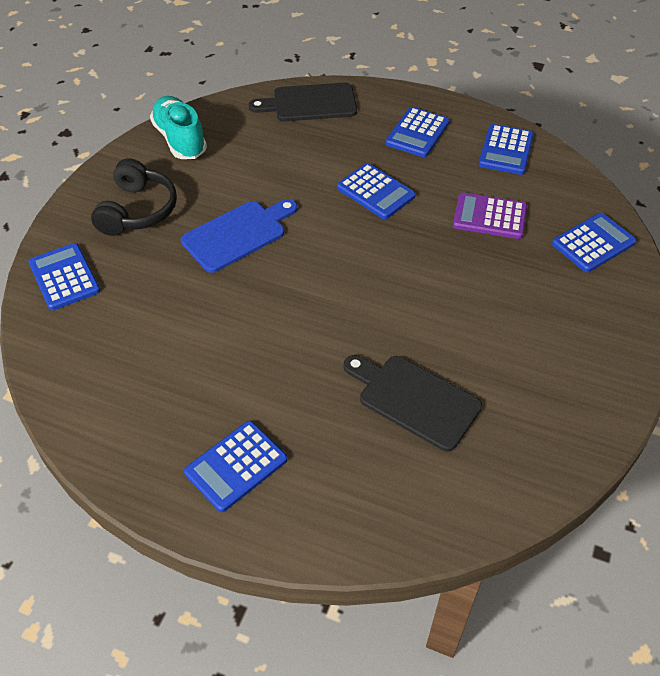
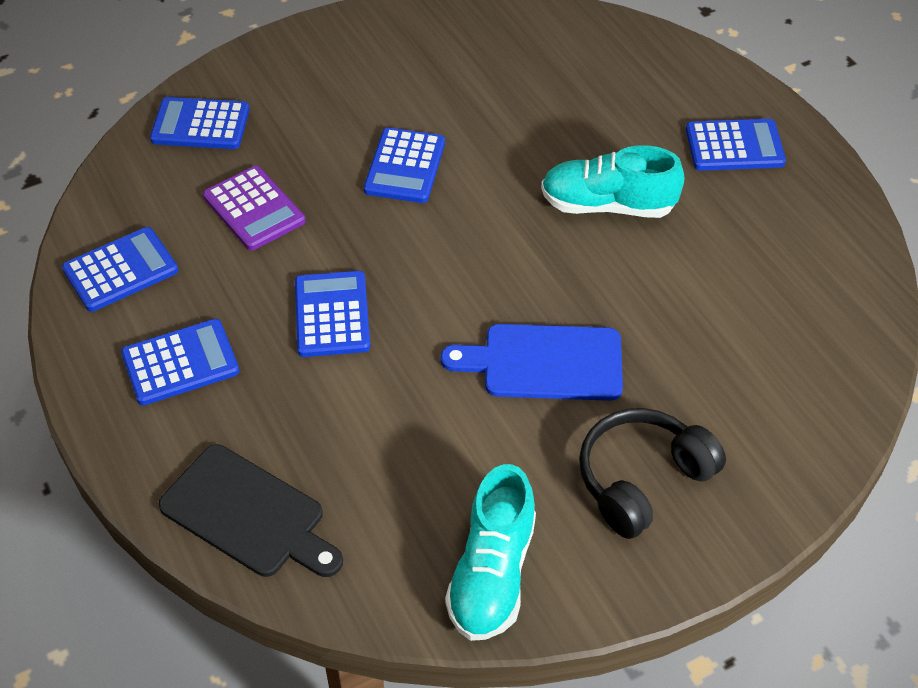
camera: 140 degrees left, 0 degrees up
blue calculator [28,243,100,310] -> blue calculator moved to [364,128,445,203]
black cutting board [344,355,482,451] -> none
none -> turquoise shoe [541,145,684,218]

